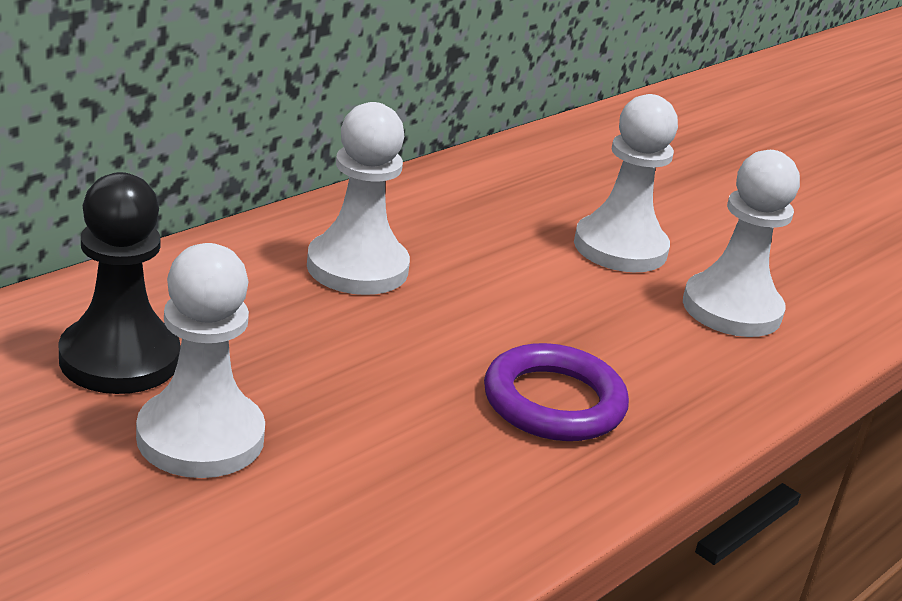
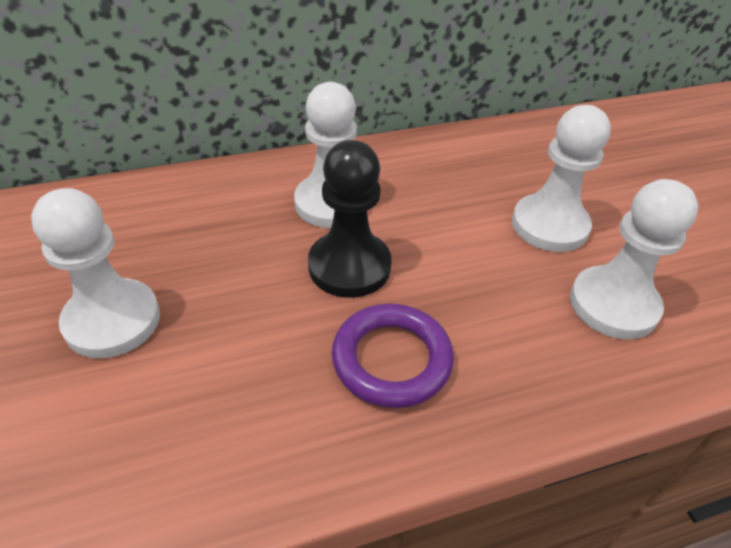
camera: 30 degrees right, 15 degrees up
black pawn [59,172,180,394] -> black pawn moved to [308,140,392,298]

